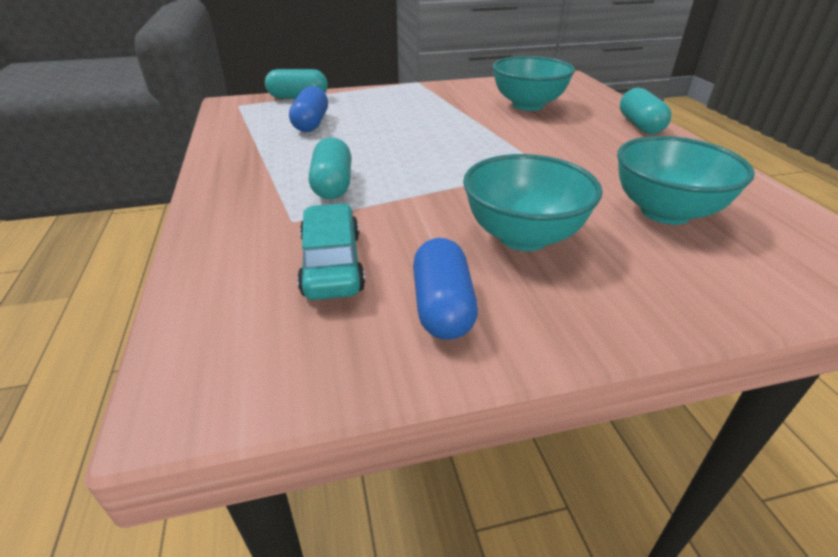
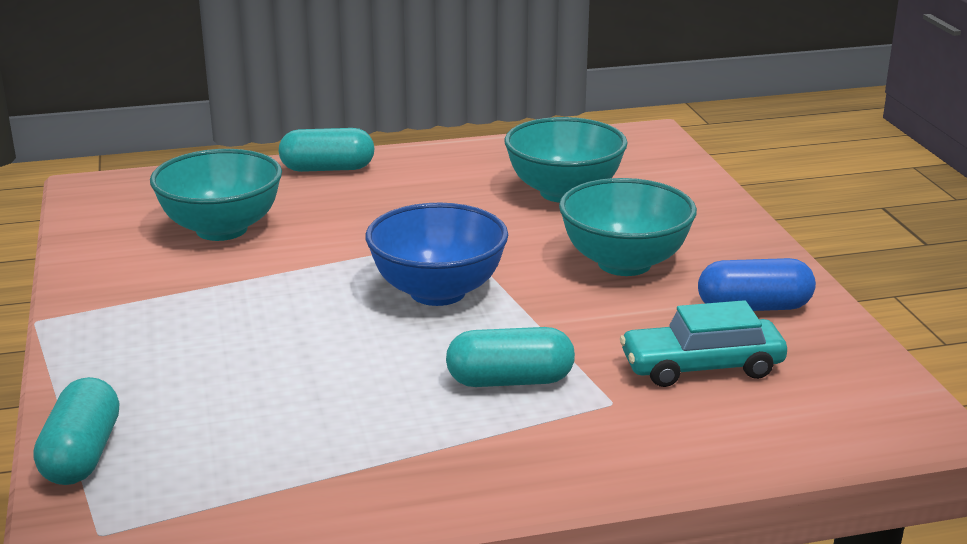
camera: 90 degrees left, 10 degrees down
blue capsule [289,86,328,132] -> none
none -> blue bowl [366,203,508,306]

